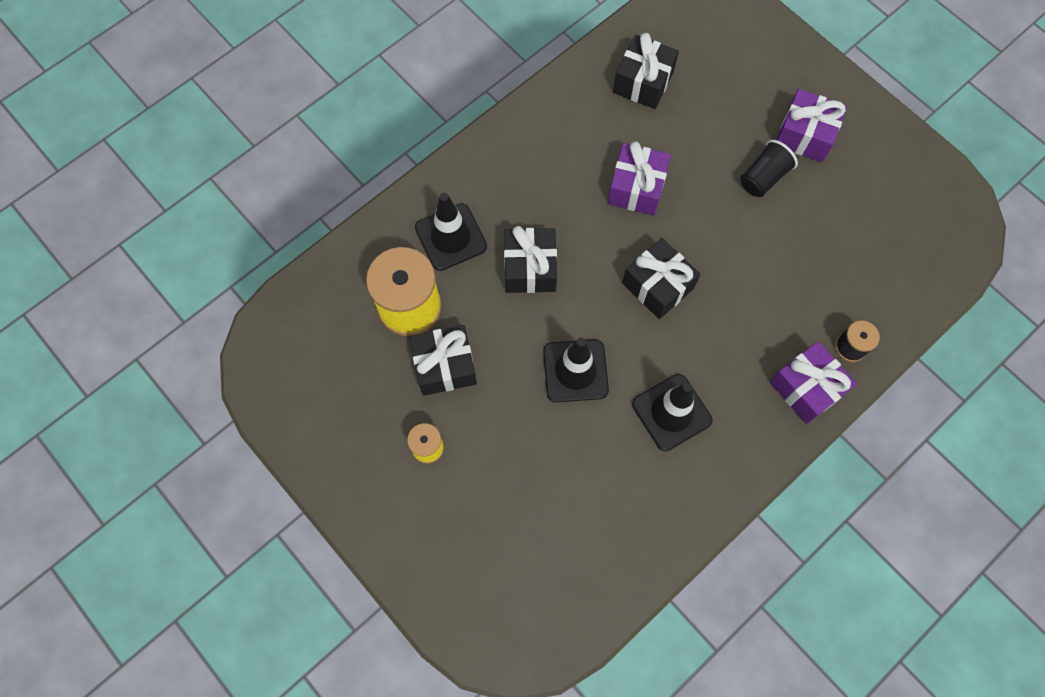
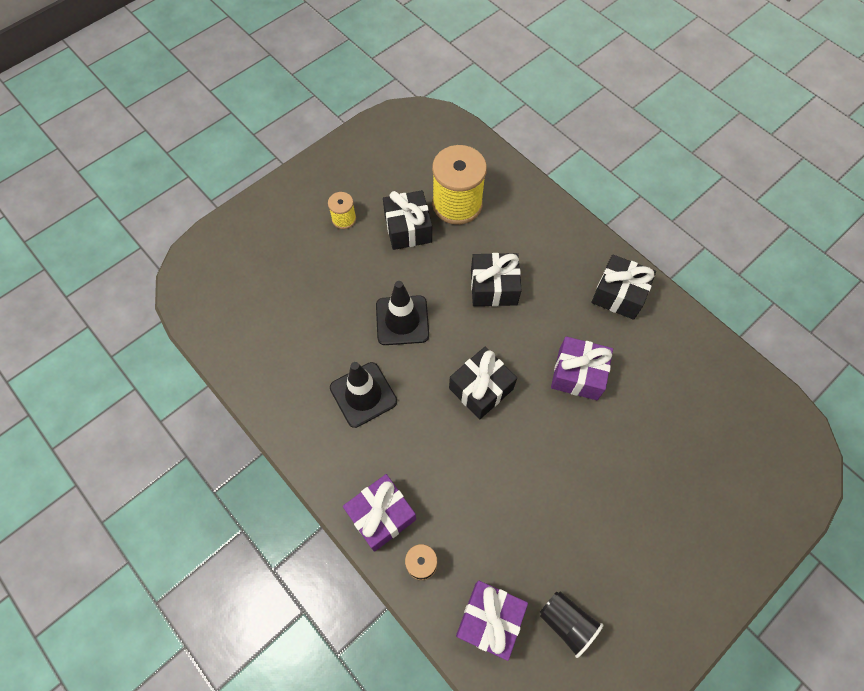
camera: 90 degrees right, 5 degrees down
black traffic cone [415,193,487,271] -> none
black gift [613,33,679,109] -> black gift moved to [591,255,656,320]
black cup [740,140,798,197] -> black cup moved to [540,591,603,658]
purple gift [776,89,847,162] -> purple gift moved to [456,581,528,661]

